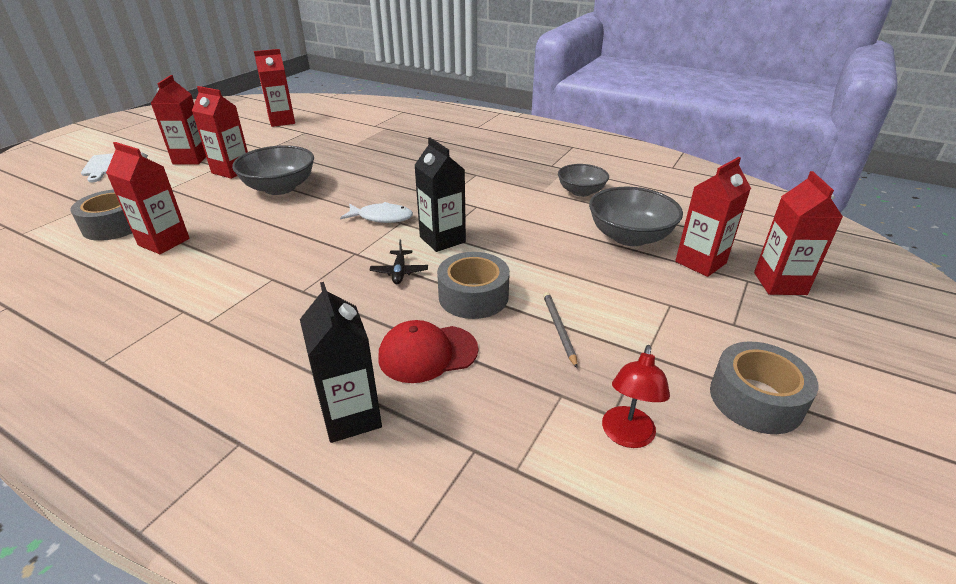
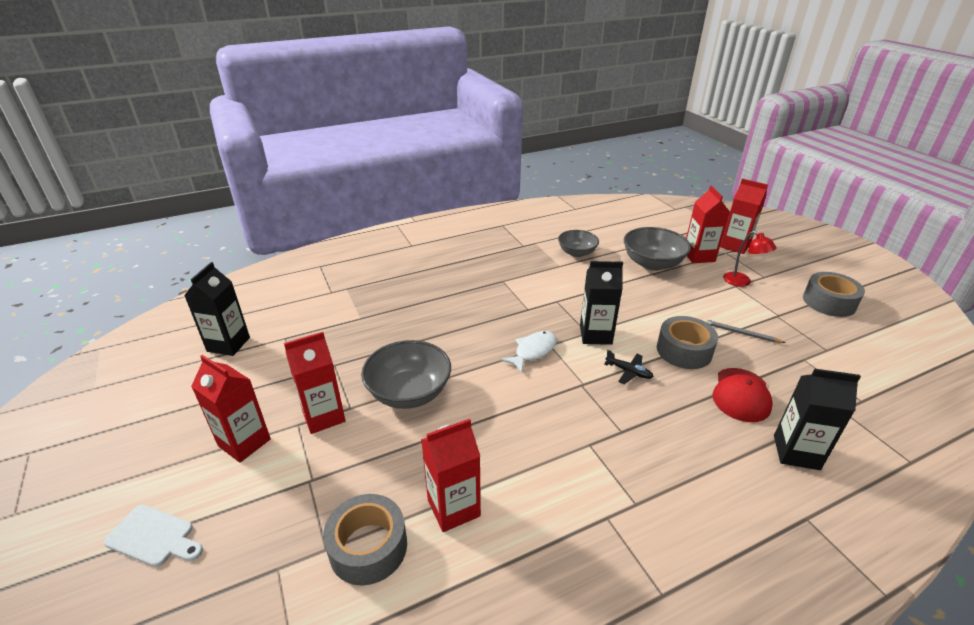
camera: 55 degrees left, 0 degrees up
red carton [254,49,295,127] -> black carton [184,262,250,356]
red lamp [602,345,670,448] -> red lamp moved to [723,231,777,287]

